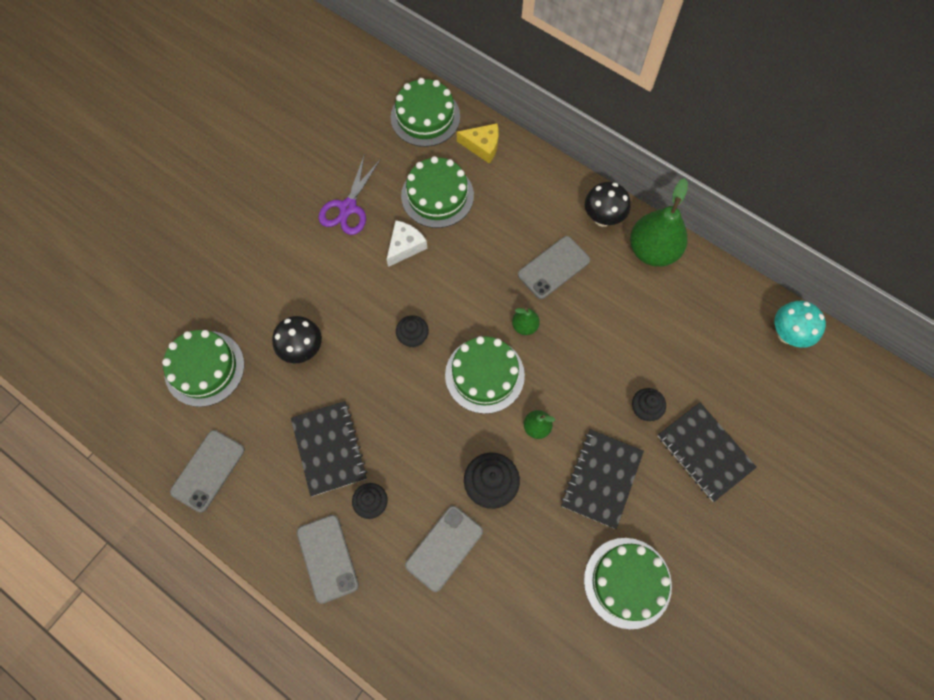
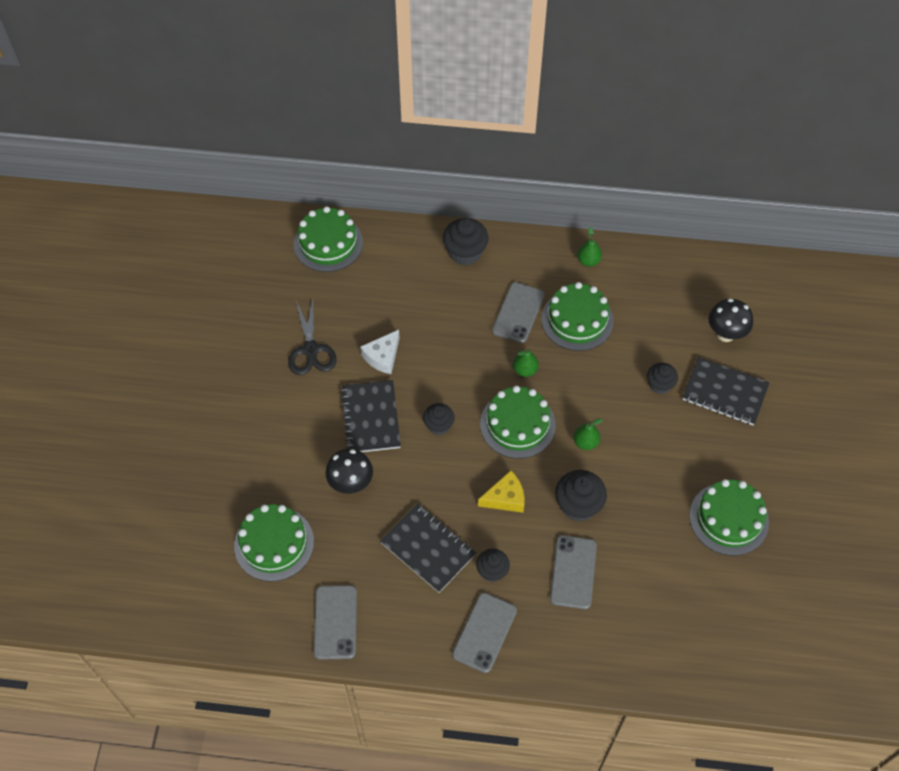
camera: 30 degrees left, 10 degrees down
grey phone [297,515,359,604] -> grey phone turned 75 degrees clockwise [452,593,517,673]
purple scissors [318,156,381,235] -> black scissors [288,299,337,375]
white cheese [387,220,427,267] -> white cheese turned 150 degrees counterclockwise [360,330,399,374]
green cake [401,156,474,228] -> green cake moved to [541,282,614,351]
yellow cheese [457,123,499,163] -> yellow cheese moved to [478,470,525,513]
black notebook [561,429,644,529] -> black notebook moved to [341,380,401,452]
black mushroom [585,182,630,227] -> black mushroom moved to [709,298,753,342]
green pear [630,178,688,267] -> green pear [577,227,602,267], size x0.48
turquoise mushroom [774,301,826,348] -> none
none -> black cupcake [443,218,489,265]

